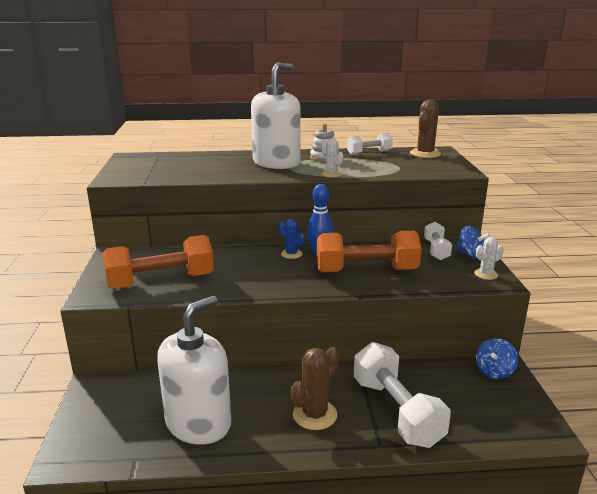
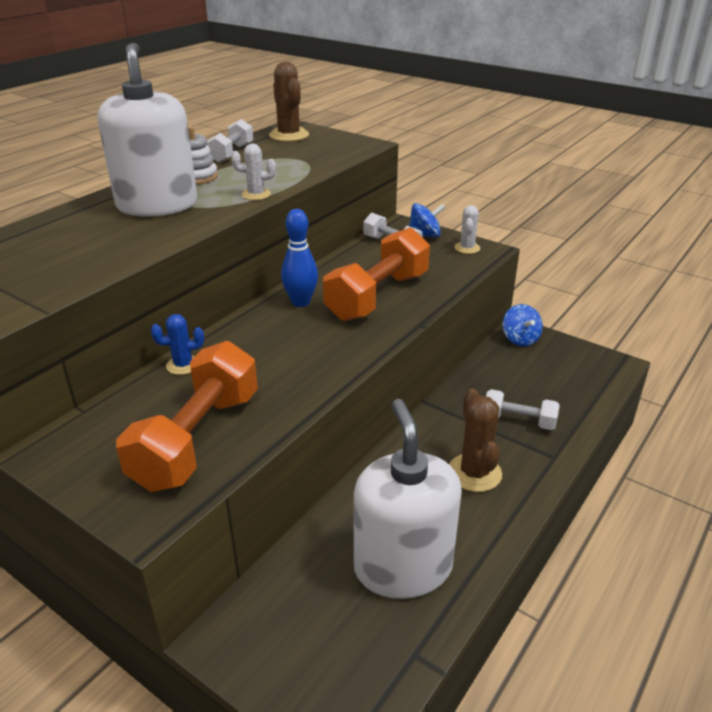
camera: 50 degrees left, 10 degrees up
blue cactus [279,219,305,259] -> blue cactus moved to [151,314,204,375]
white dumbbell [354,342,451,448] -> white dumbbell [486,389,560,430], size x0.55

